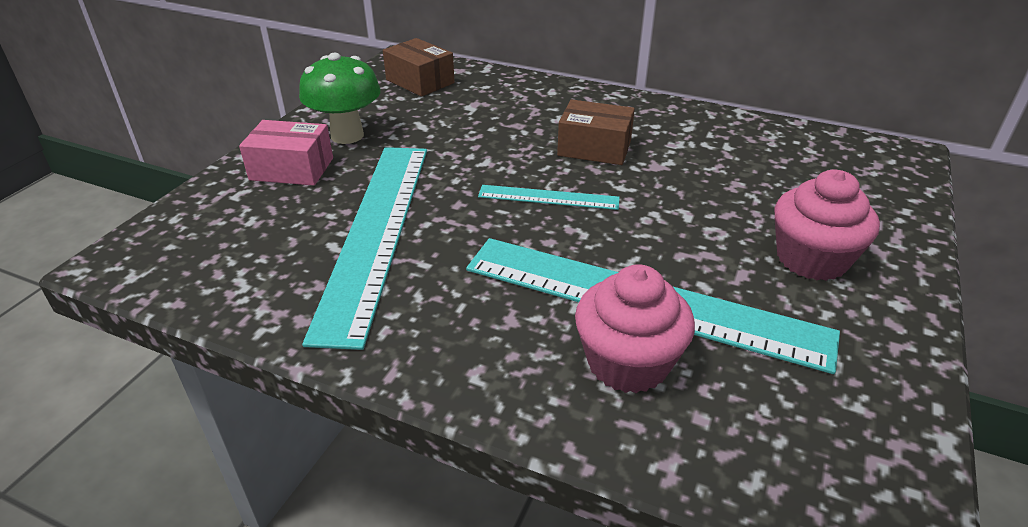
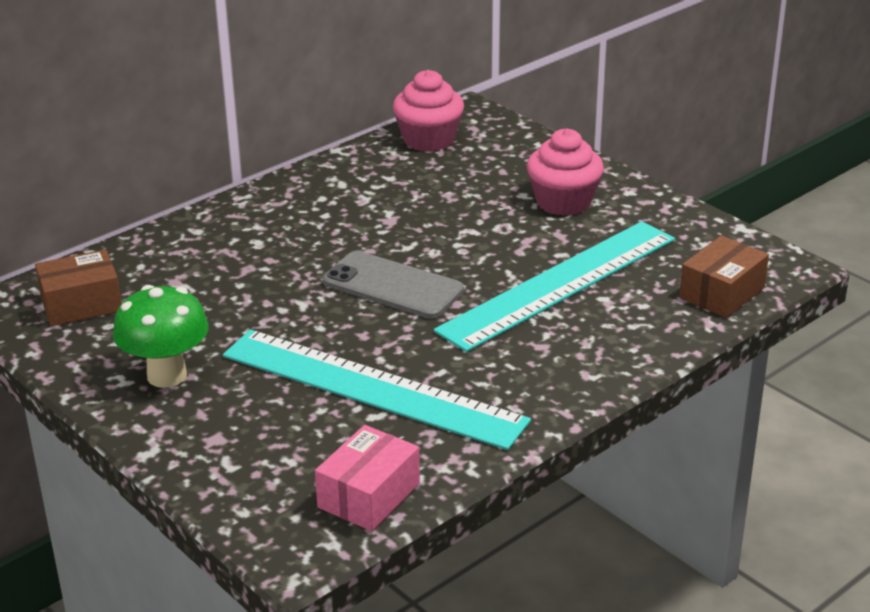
camera: 65 degrees left, 5 degrees down
pink box [239,120,333,186] -> pink box moved to [315,425,420,531]
turquoise ruler [478,185,620,210] -> grey phone [323,251,464,319]
brown box [557,99,635,165] -> brown box moved to [679,236,769,318]
pink cupcake [575,264,695,393] -> pink cupcake moved to [393,70,464,152]

